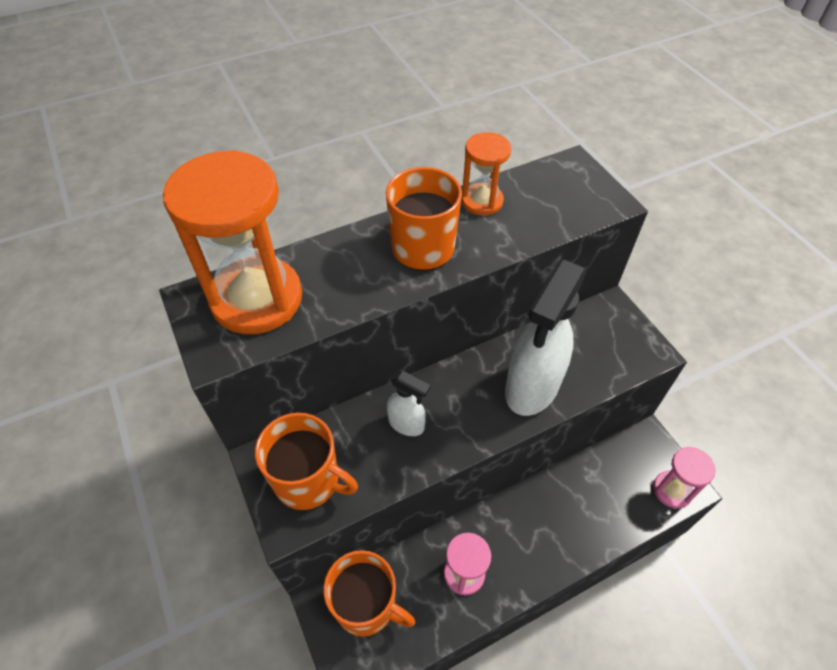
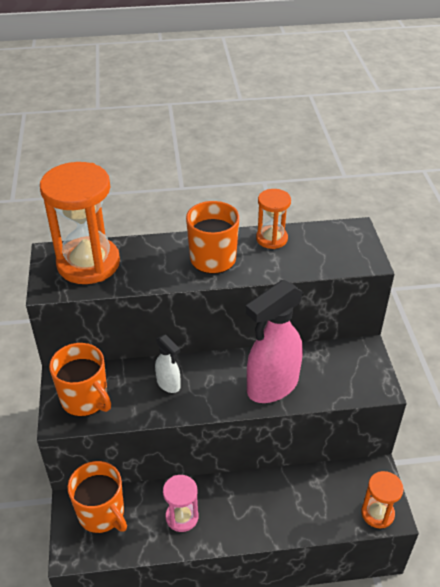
camera: 20 degrees right, 10 degrees down
white spray bottle [505,260,588,416] -> pink spray bottle [246,280,304,403]
pink hourglass [653,447,715,509] -> orange hourglass [361,471,404,528]

